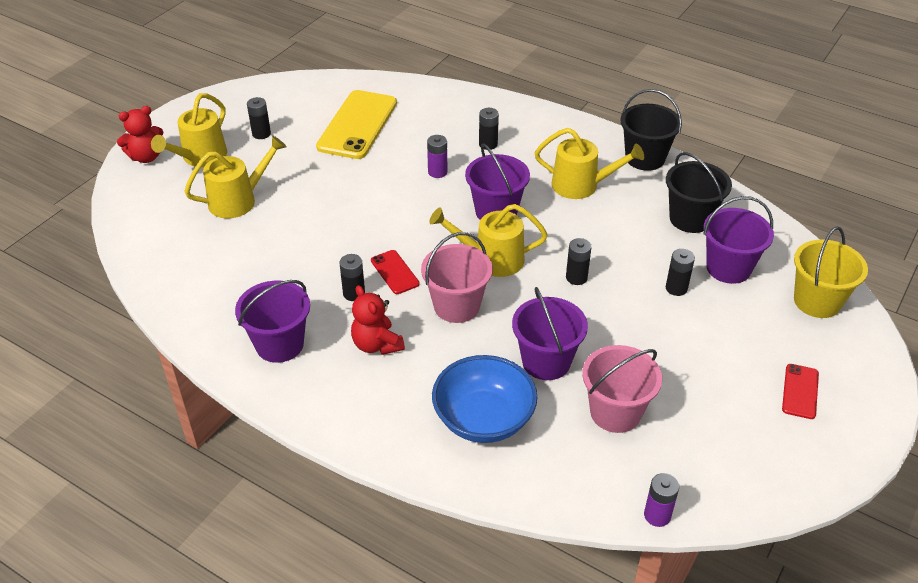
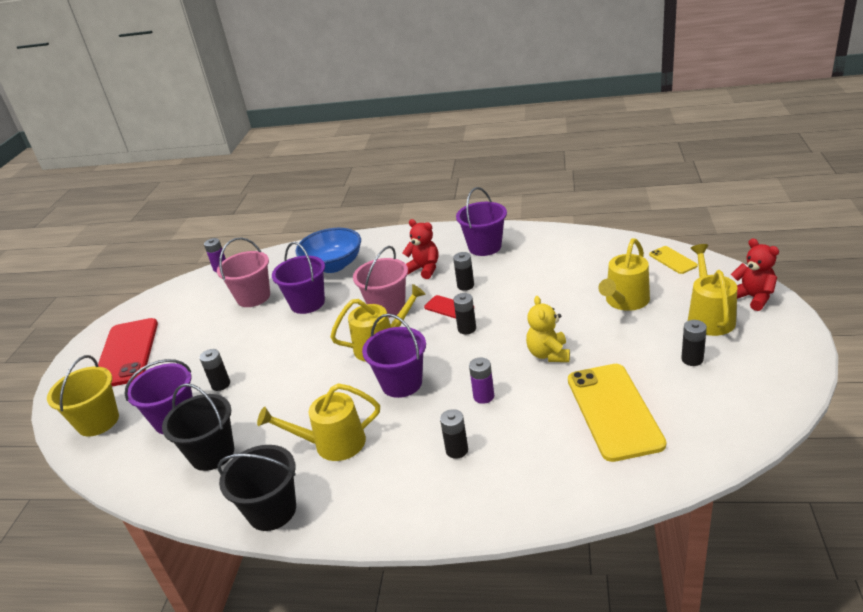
camera: 160 degrees right, 10 degrees down
red teddy bear [117,106,163,163] -> red teddy bear turned 105 degrees clockwise [731,238,779,311]
black battery [566,238,592,285] -> black battery moved to [453,293,476,334]
red phone [782,364,819,419] -> red phone [98,318,158,387], size x2.10
none -> yellow teddy bear [526,296,570,362]
none -> yellow phone [649,246,698,274]

